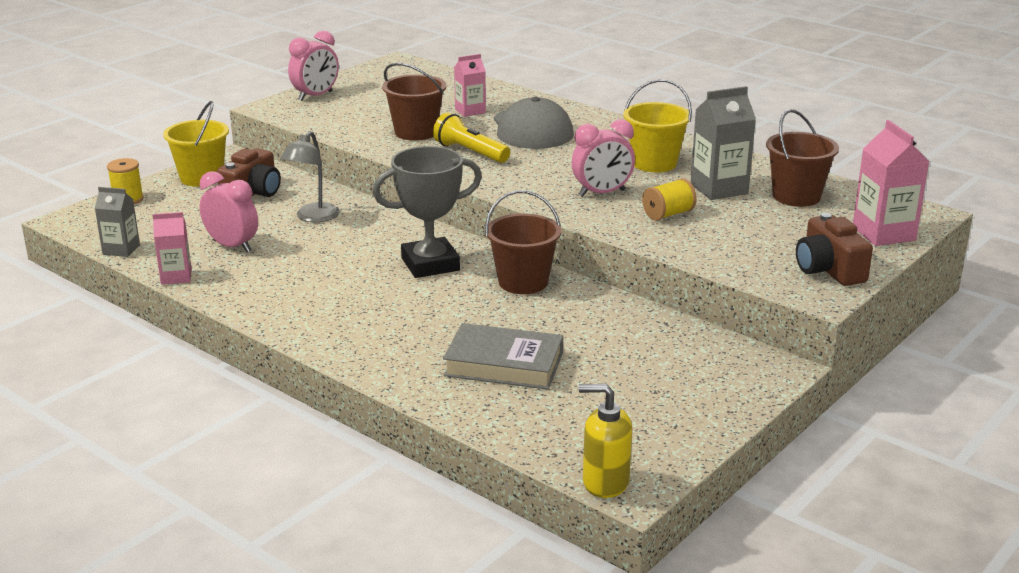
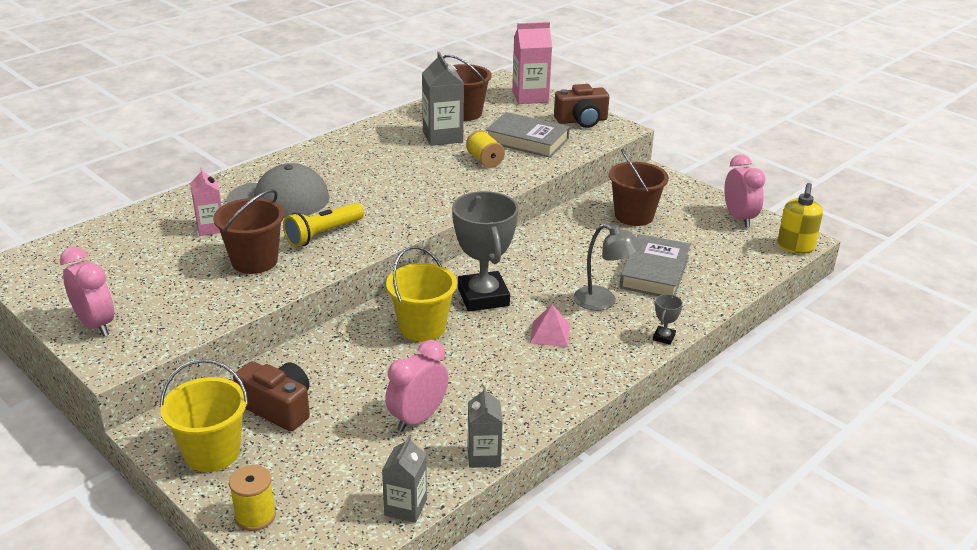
camera: 85 degrees left, 5 degrees up
pink carton [153,212,192,285] -> grey carton [468,386,503,468]
grey lamp [280,131,340,222] -> grey lamp moved to [574,224,642,311]
brown bucket [485,190,561,294] -> brown bucket moved to [609,149,669,226]
pink clock [572,119,635,197] -> pink clock moved to [724,154,766,228]
yellow bucket [623,79,692,172] -> yellow bucket moved to [386,246,457,342]
none -> grey book [486,112,570,158]
none -> pink pyramid [530,304,570,347]
none -> grey trophy [653,294,683,345]

